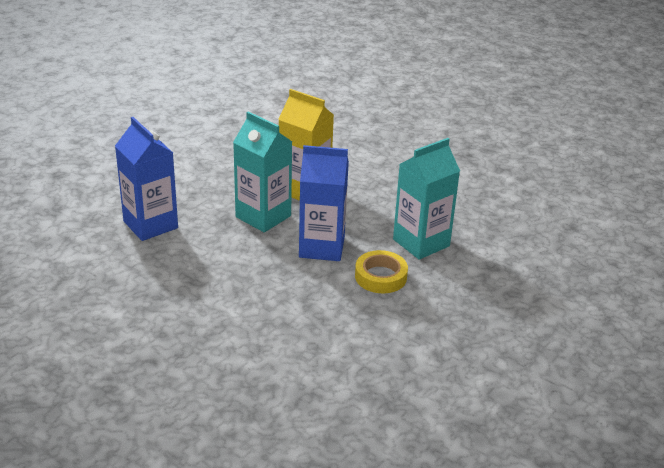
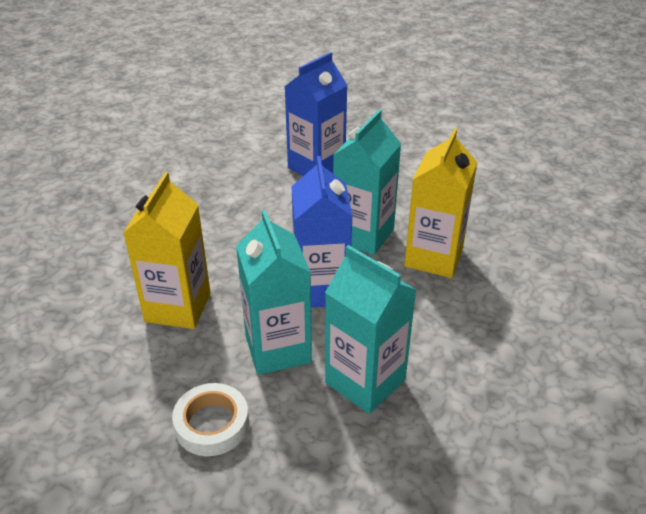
camera: 80 degrees right, 5 degrees up
yellow tape [355,250,408,293] -> turquoise carton [236,210,312,375]
none -> yellow carton [123,172,211,329]
none -> white tape [172,383,249,456]

